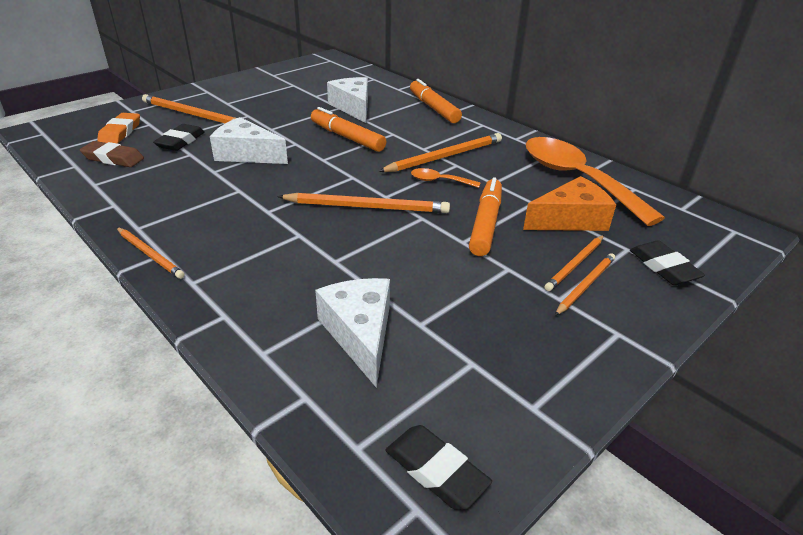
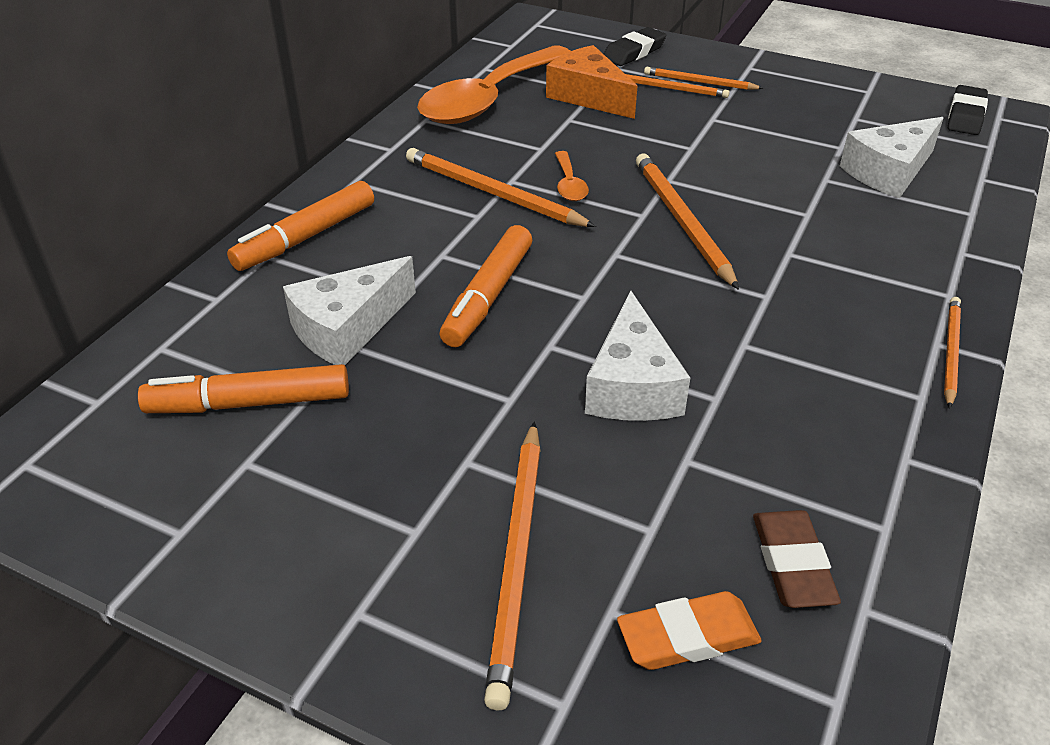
camera: 110 degrees left, 5 degrees up
black eraser [153,124,205,151] -> none
orange marker [469,177,502,256] -> orange marker moved to [138,364,349,413]

